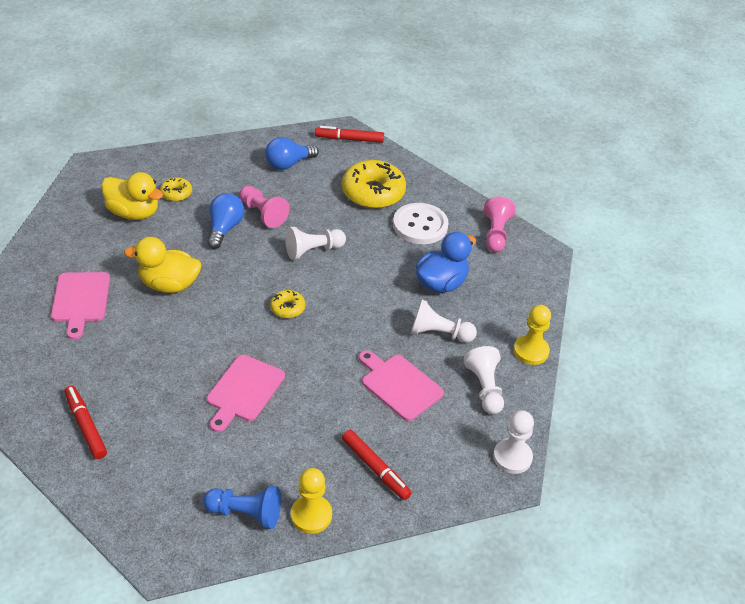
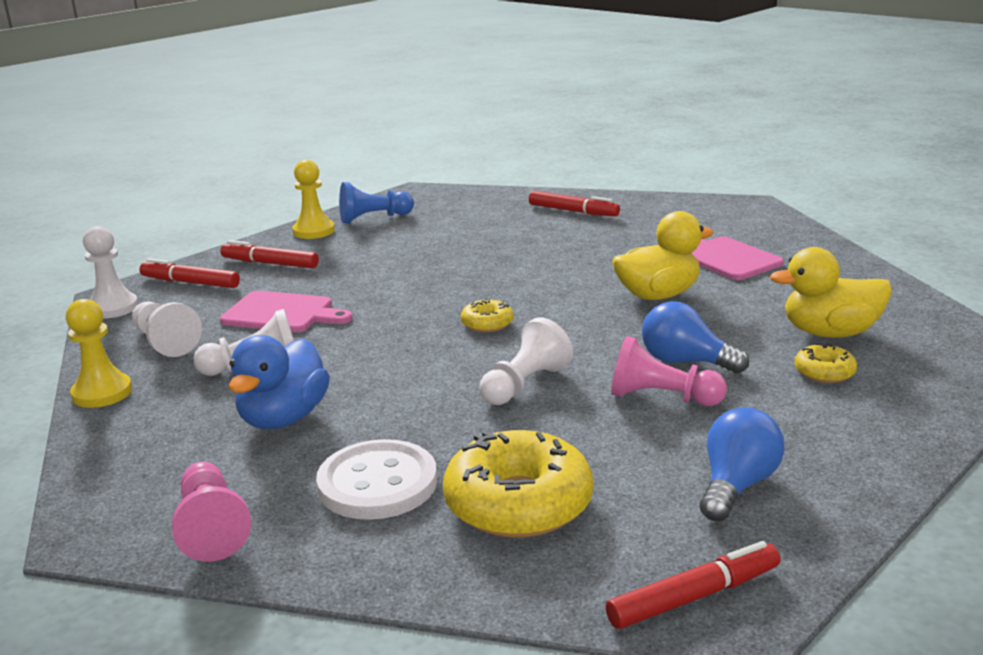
camera: 155 degrees right, 20 degrees down
blue light bulb [207,193,244,249] -> blue light bulb turned 135 degrees clockwise [642,301,749,374]
pink cutting board [207,355,285,432] -> none
none -> red marker [139,258,240,288]

